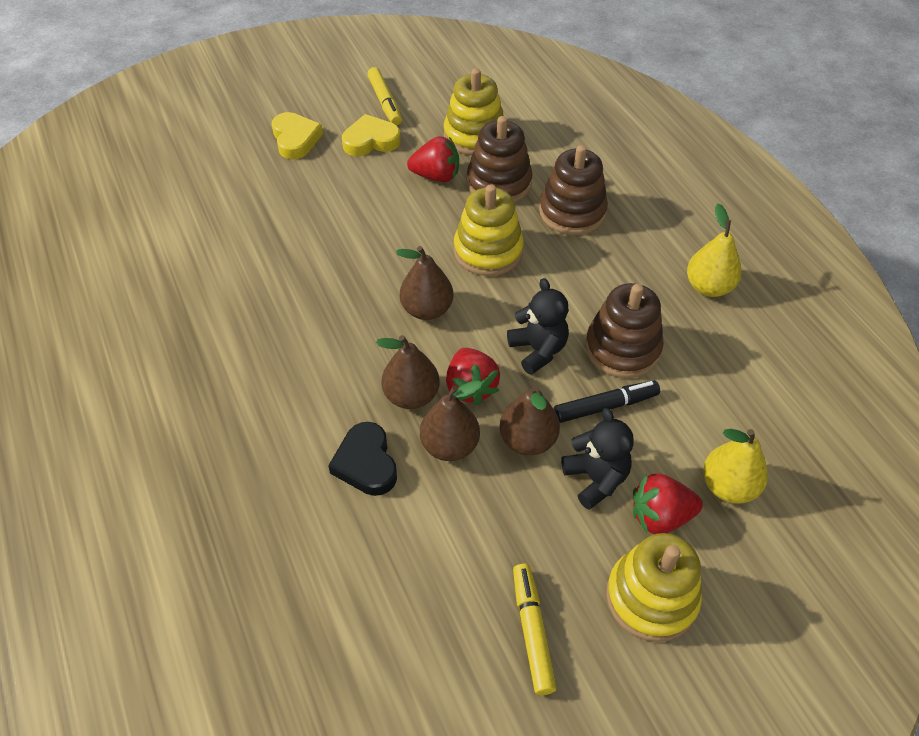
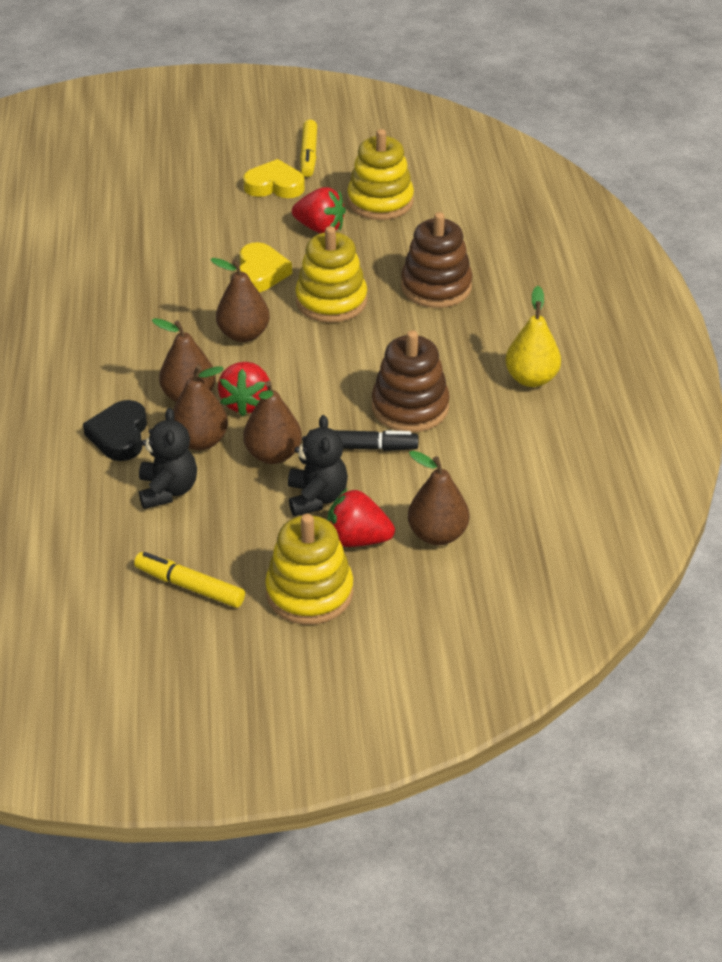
camera: 20 degrees right, 10 degrees down
yellow heart [272,112,323,159] -> yellow heart moved to [239,242,292,292]
brown stacking toy [467,116,533,203] -> none
black teddy bear [507,278,569,375] -> black teddy bear moved to [139,408,197,509]
yellow marker [513,564,557,695] -> yellow marker turned 75 degrees counterclockwise [134,552,245,608]
yellow pear [703,429,768,504] -> brown pear [408,451,469,545]

